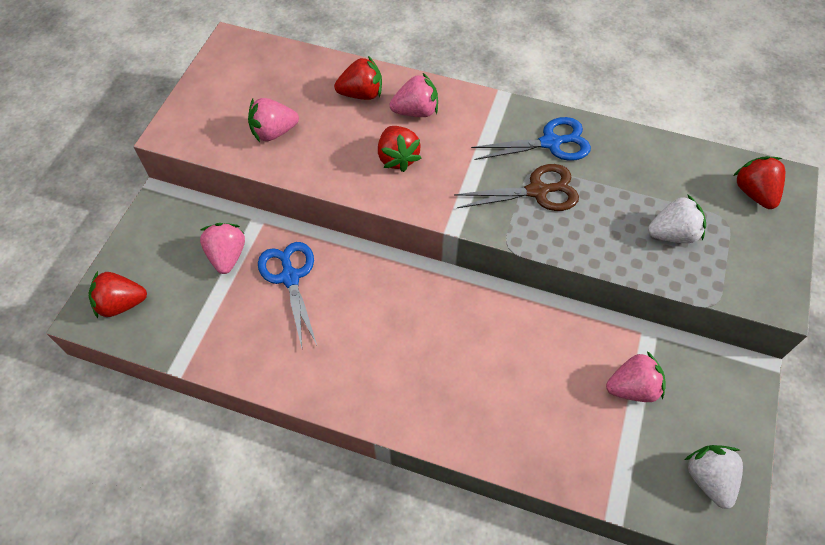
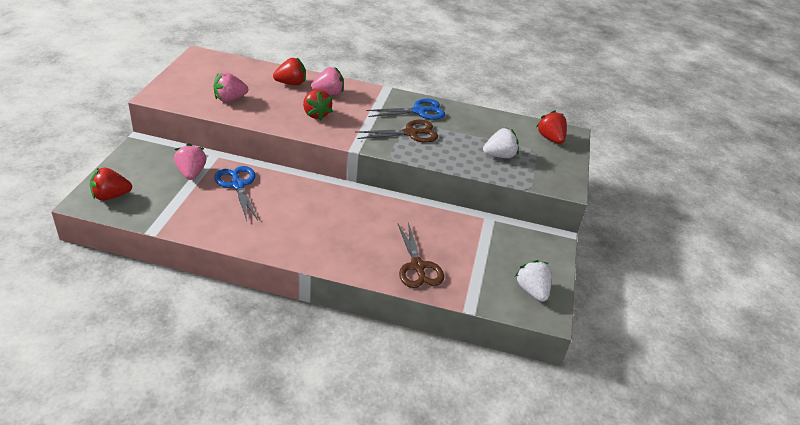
camera: 10 degrees left, 20 degrees down
pink strawberry [606,351,665,402] -> none
none -> brown scissors [398,222,444,288]

